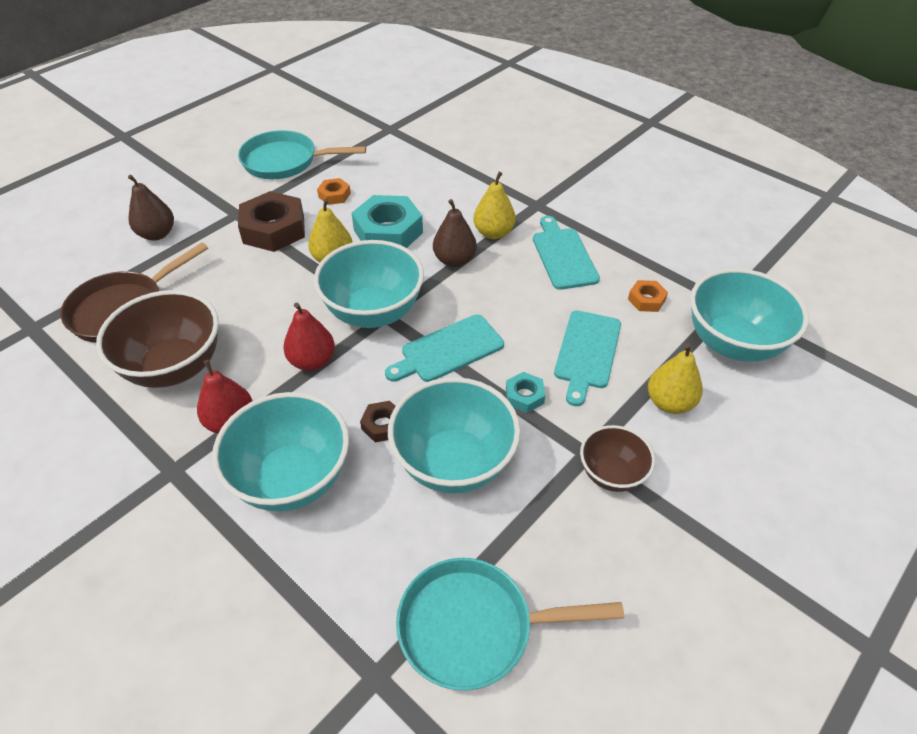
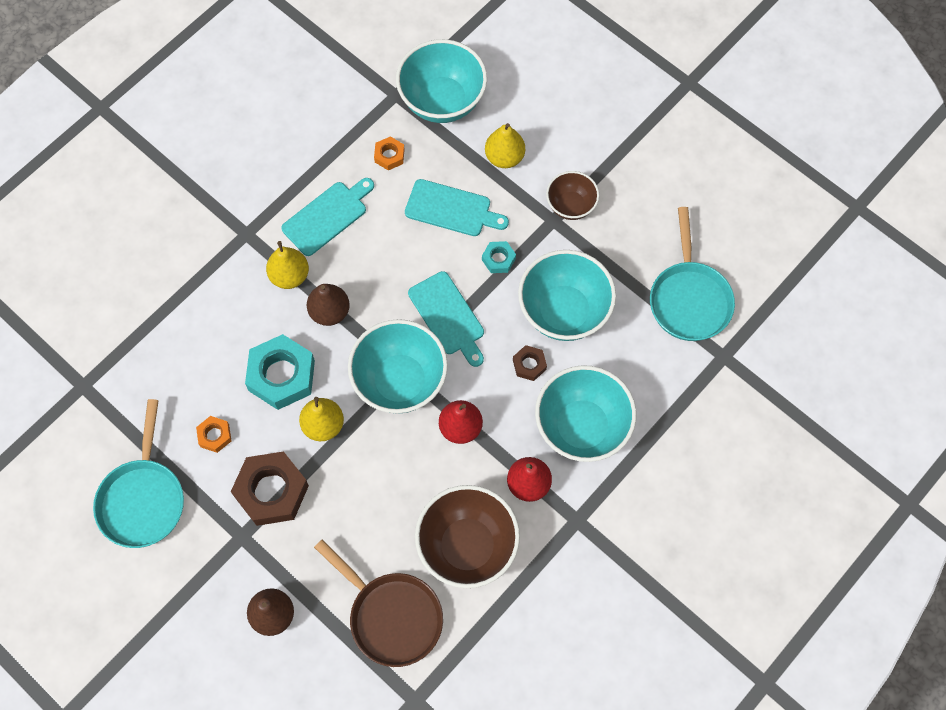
camera: 90 degrees left, 20 degrees up
turquoise cutting board [533,216,600,290] -> turquoise cutting board turned 150 degrees clockwise [281,178,374,256]

